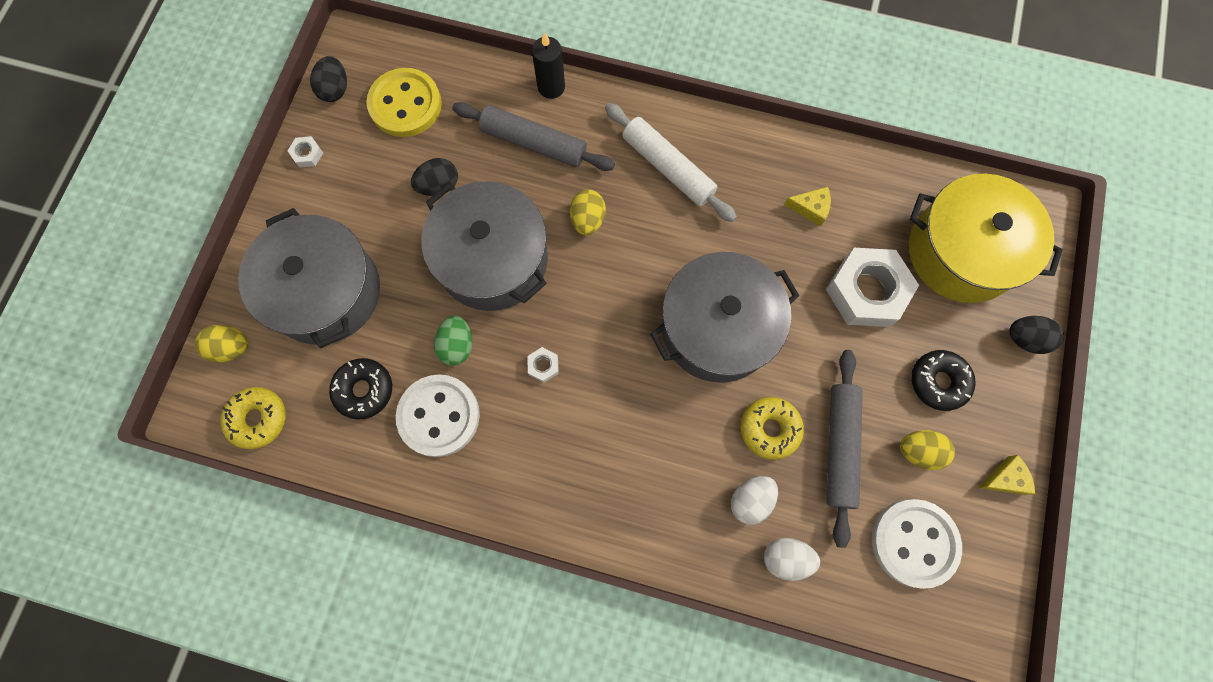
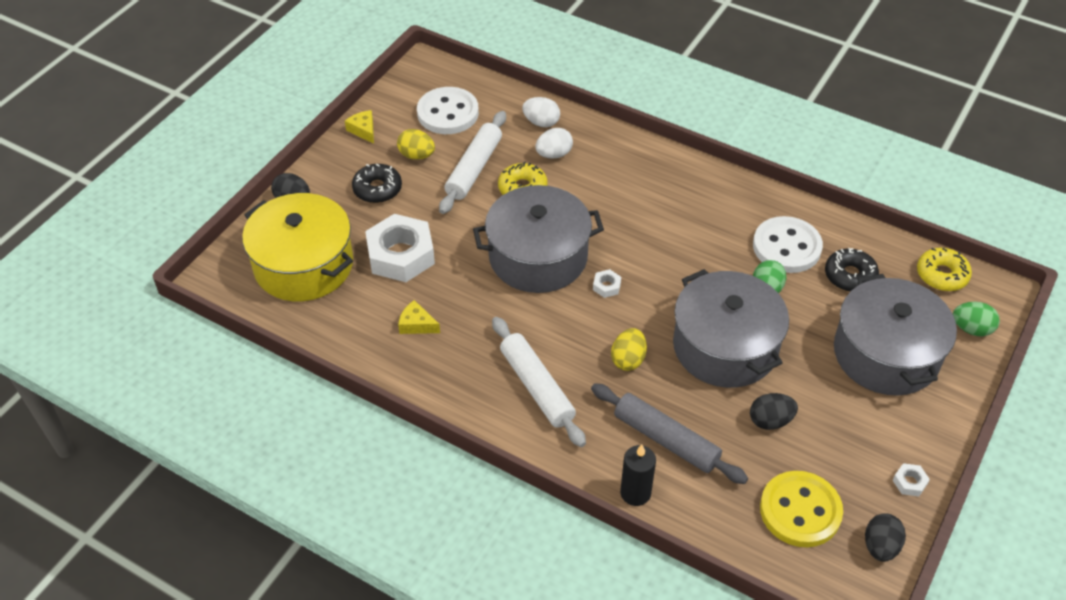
camera: 165 degrees left, 25 degrees down
yellow egg [195,325,248,362] -> green egg [953,302,1000,336]
white nut [527,347,559,383] -> white nut moved to [593,269,621,298]
grey rolling pin [826,350,863,548] -> white rolling pin [439,111,506,214]
yellow cheese [978,455,1035,495] -> yellow cheese turned 60 degrees clockwise [345,110,374,144]

